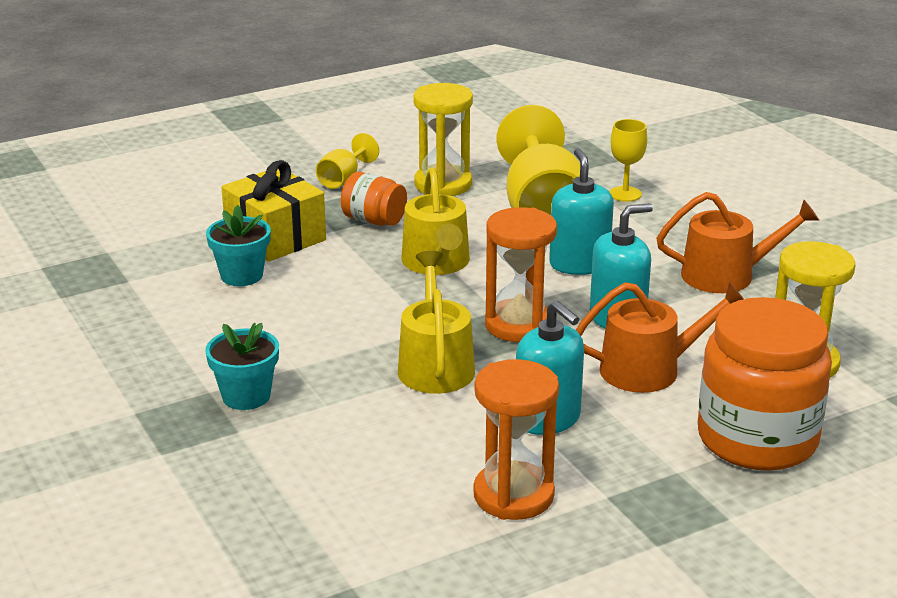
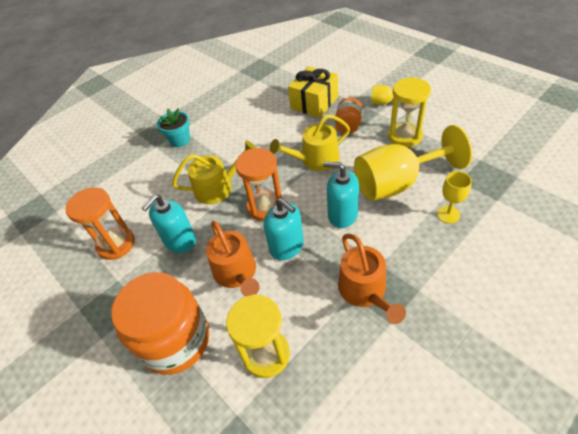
camera: 80 degrees right, 20 degrees up
turquoise flower pot [206,205,271,286] -> none
turquoise soap dispenser [549,148,614,275] -> turquoise soap dispenser turned 135 degrees counterclockwise [323,162,359,228]

